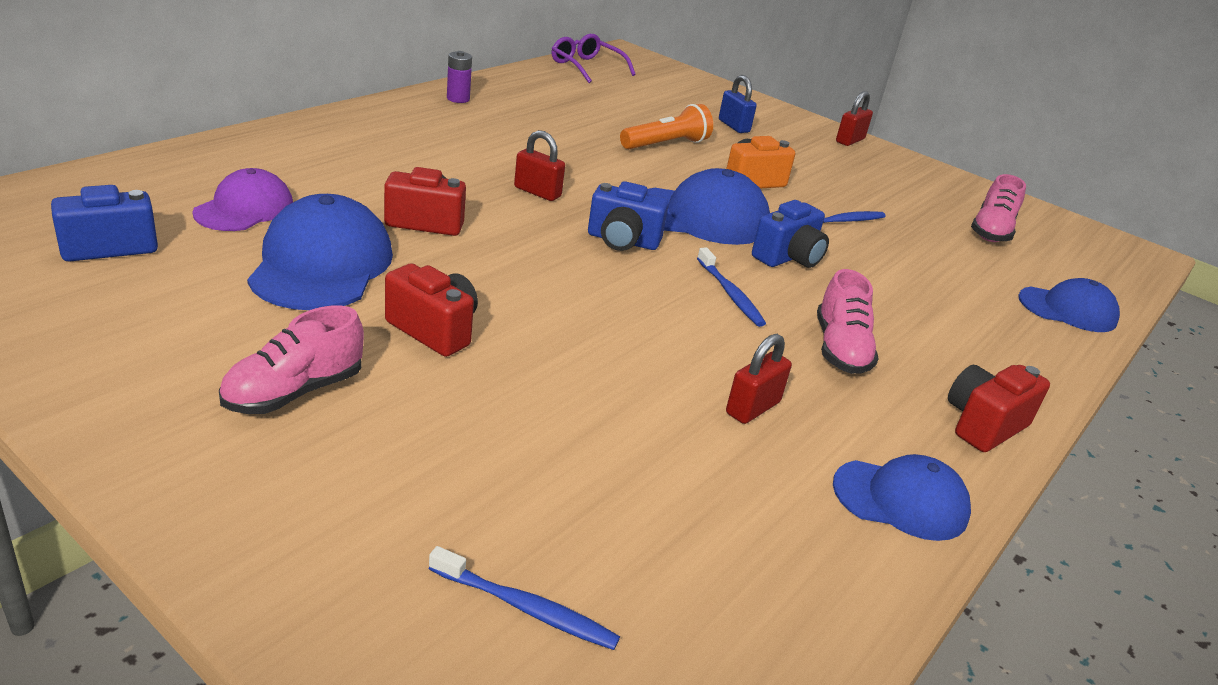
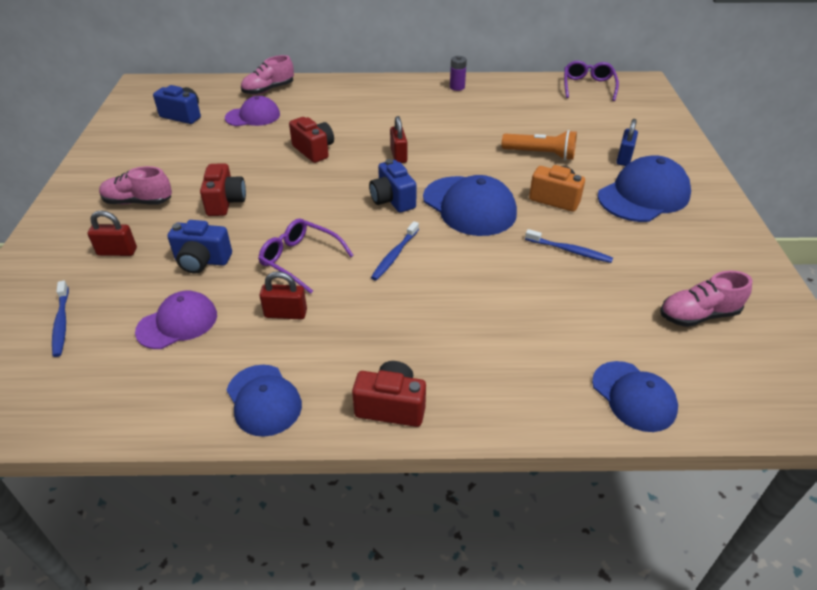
camera: 55 degrees right, 10 degrees up
blue cap [247,194,393,310] -> blue cap moved to [598,155,691,222]
blue camera [752,200,829,268] -> blue camera moved to [167,220,232,273]
pink shoe [817,269,879,374] -> pink shoe moved to [241,55,294,95]
red padlock [836,91,873,146] -> red padlock moved to [87,210,137,256]
none -> purple cap [135,291,217,349]
none -> purple glasses [258,219,354,294]

